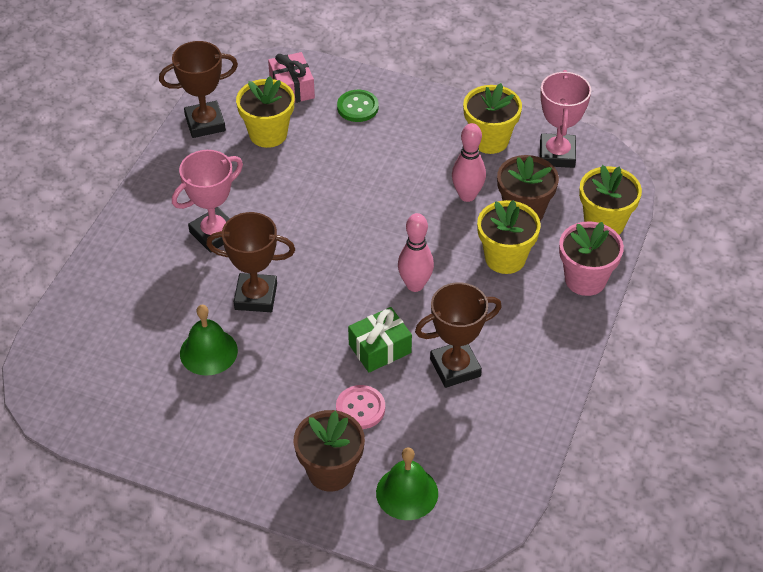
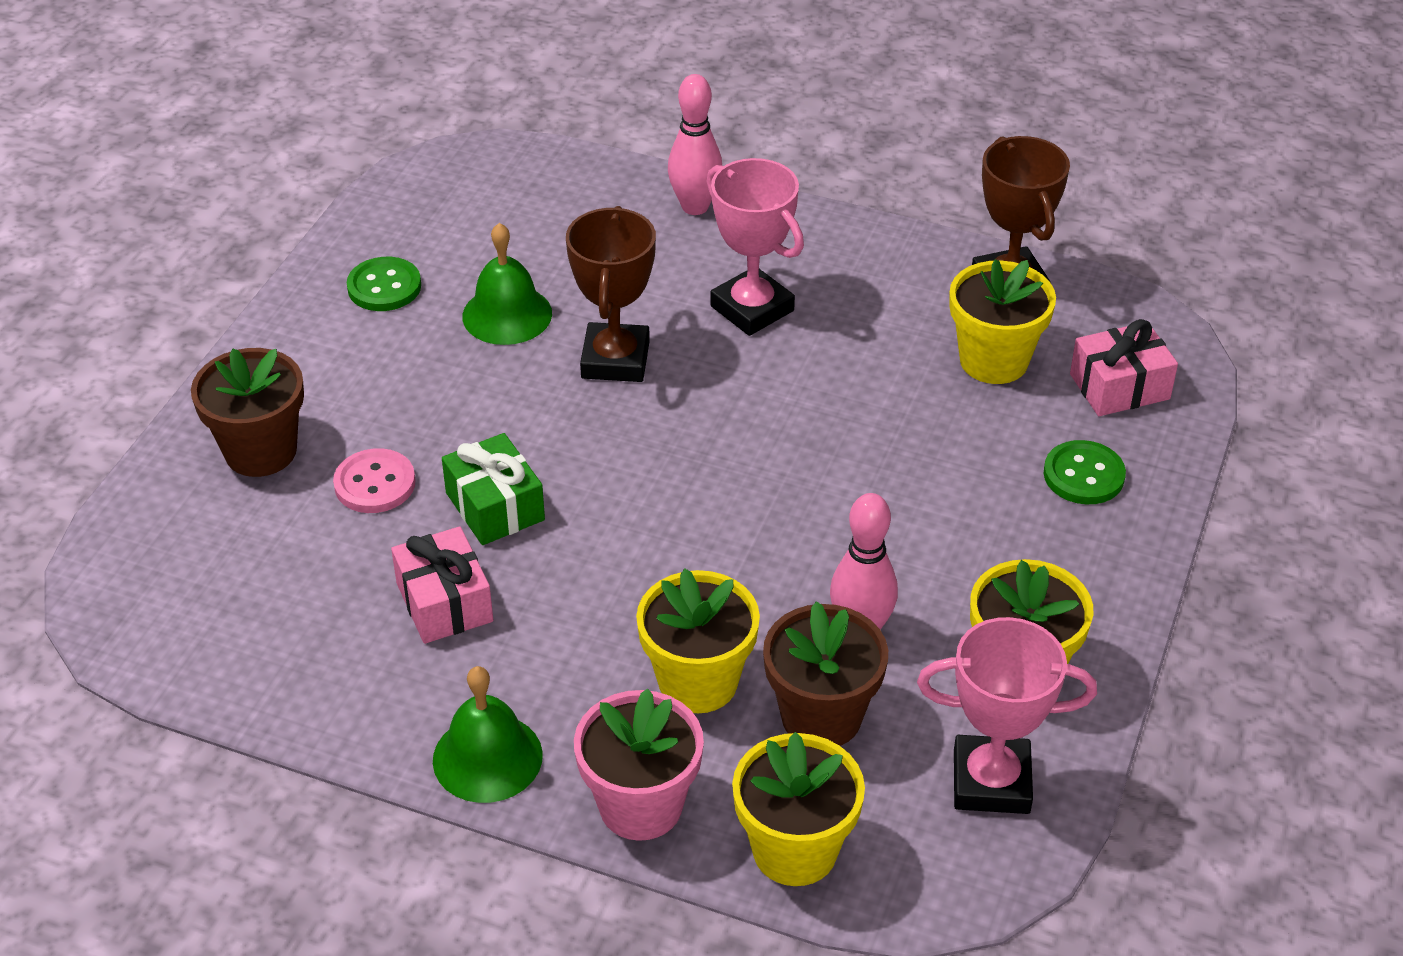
camera: 90 degrees right, 5 degrees down
green bell [376,447,438,520] -> green bell moved to [433,666,543,803]
pink bowling pin [398,213,434,292] -> pink bowling pin moved to [668,74,722,215]
brown trophy [415,282,502,388] -> pink gift [391,526,493,644]
none -> green button [347,257,421,311]

